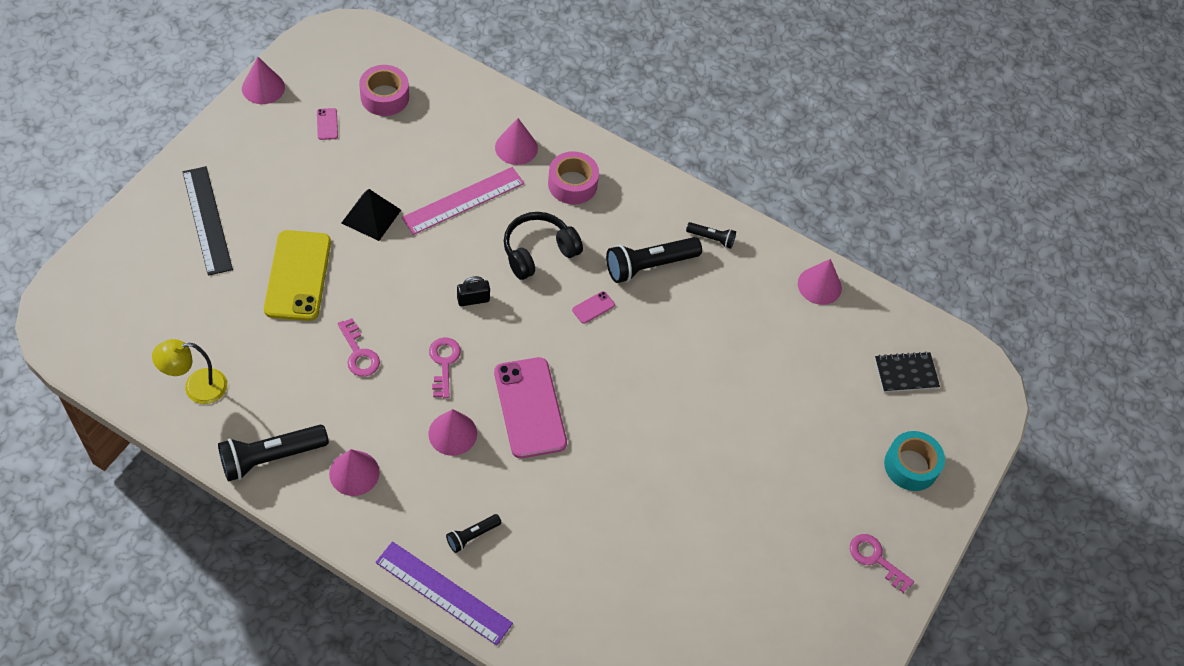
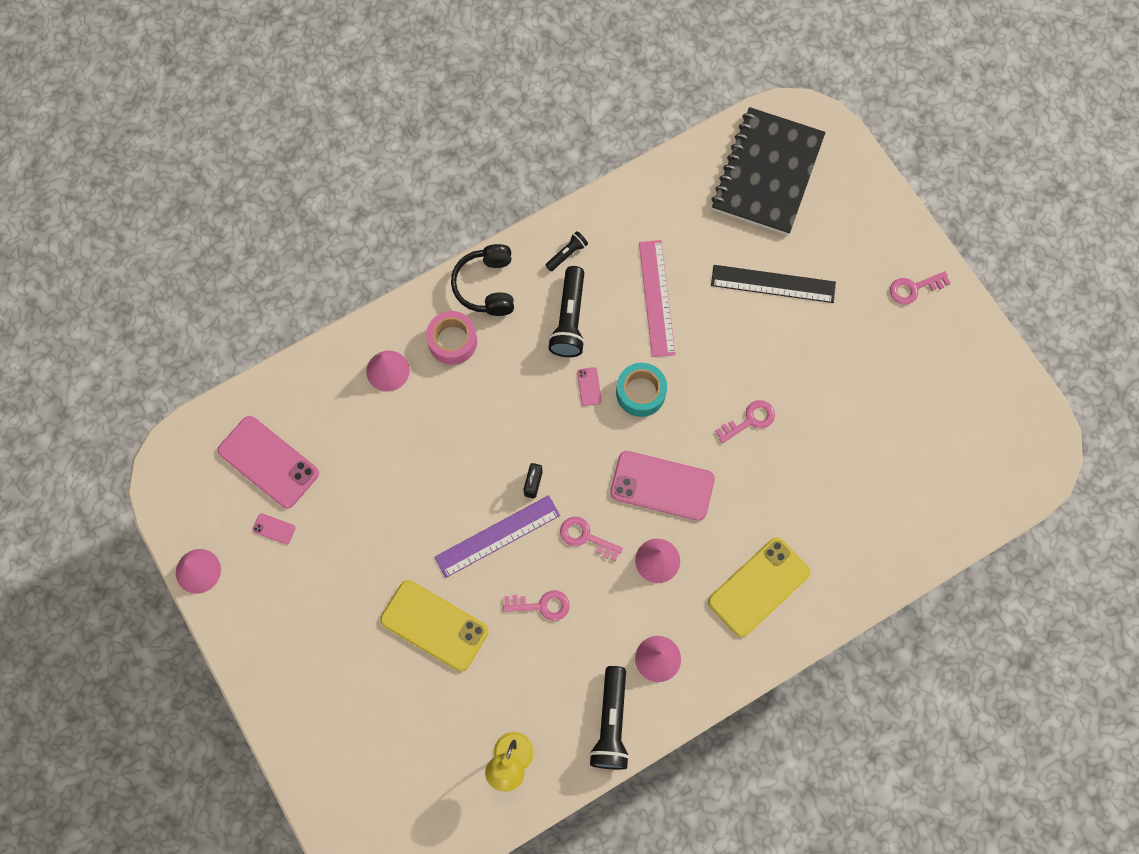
camera: 55 degrees left, 15 degrees up
black ruler [183,166,233,276] -> black ruler moved to [711,265,836,303]
black pyramid [342,189,401,241] -> none
pink tape [359,65,409,116] -> pink phone [218,416,319,508]
purple ruler [375,541,513,645] -> purple ruler moved to [434,495,560,578]
pink ruler [402,167,524,235] -> pink ruler moved to [639,240,675,357]
black flashlight [446,514,501,553] -> yellow phone [708,538,810,637]
black headphones [504,212,583,280] -> black headphones moved to [451,244,514,316]
pink cone [798,259,842,305] -> none
black notebook [875,352,940,392] -> black notebook [712,107,825,235], size x2.27
turquoise tape [884,431,945,491] -> turquoise tape moved to [616,363,667,417]
none -> pink key [715,400,775,443]

